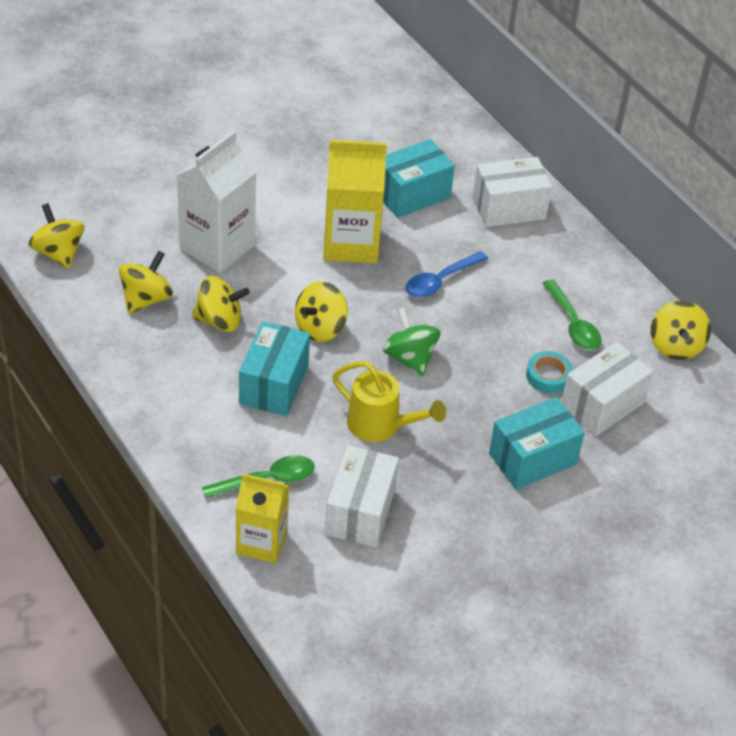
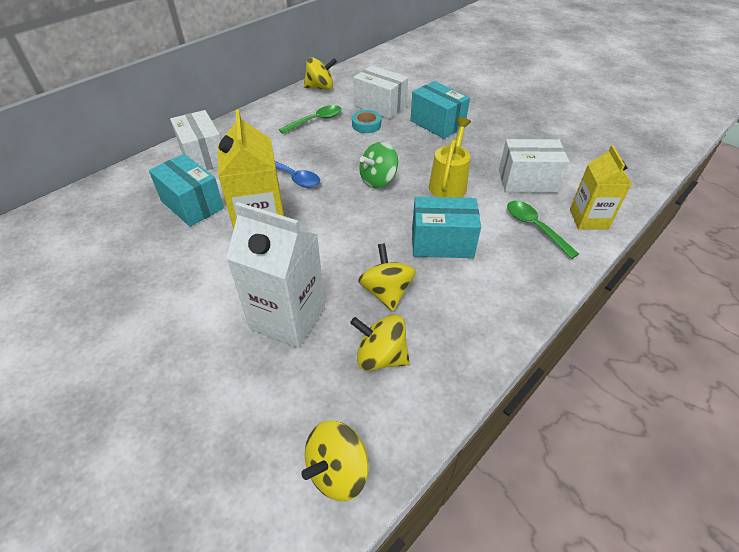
camera: 100 degrees left, 0 degrees up
yellow spinning top [295,281,348,342] -> none

